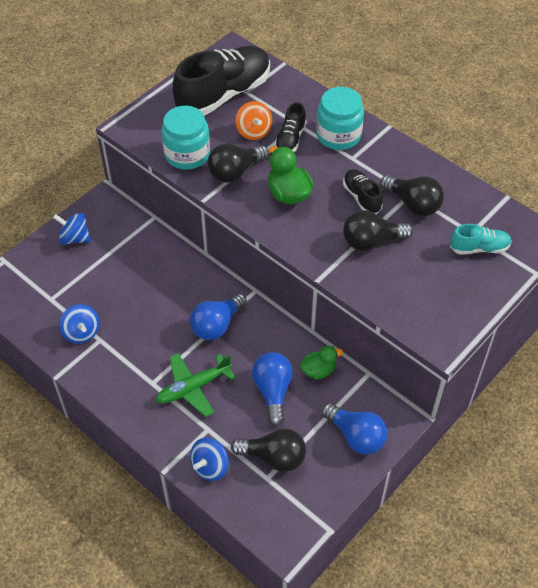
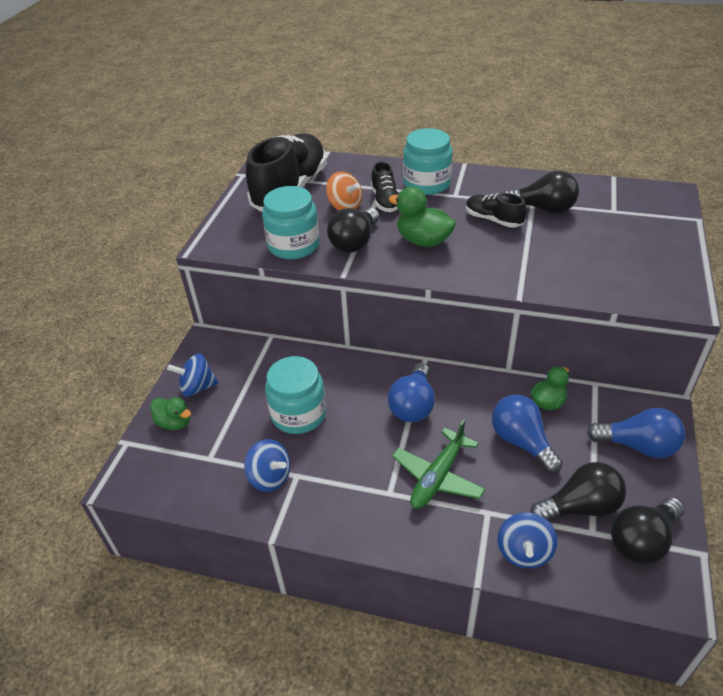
camera: 25 degrees left, 10 degrees down
black light bulb [343,210,413,251] -> black light bulb moved to [611,497,685,564]
turquoise shoe [450,224,512,255] -> none
none -> green duck [150,397,191,430]
none -> turquoise jar [265,356,326,434]

